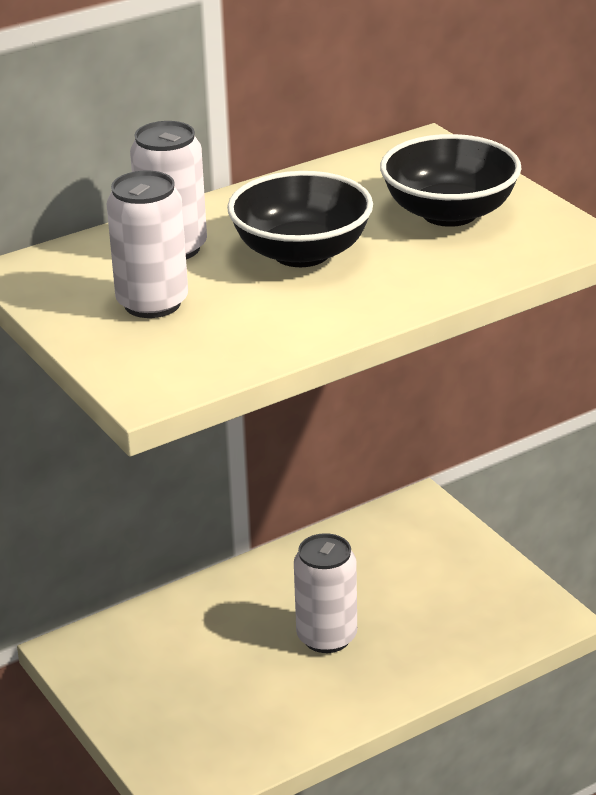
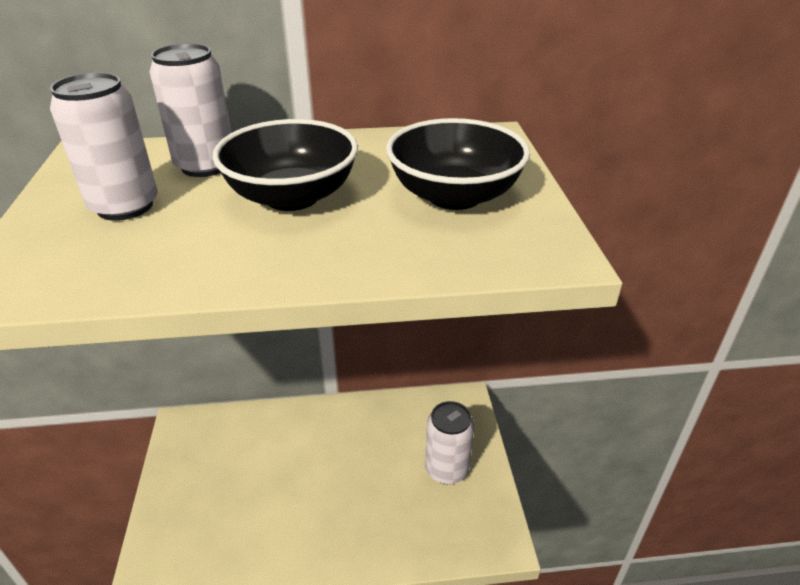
camera: 25 degrees right, 5 degrees up
white can [294,533,357,653] -> white can moved to [425,401,474,484]

